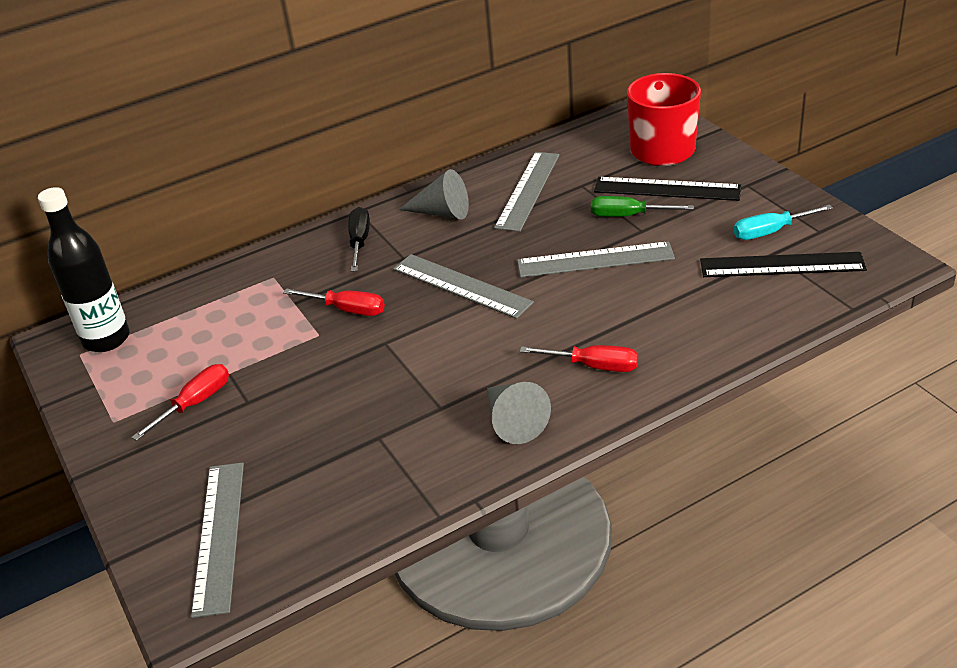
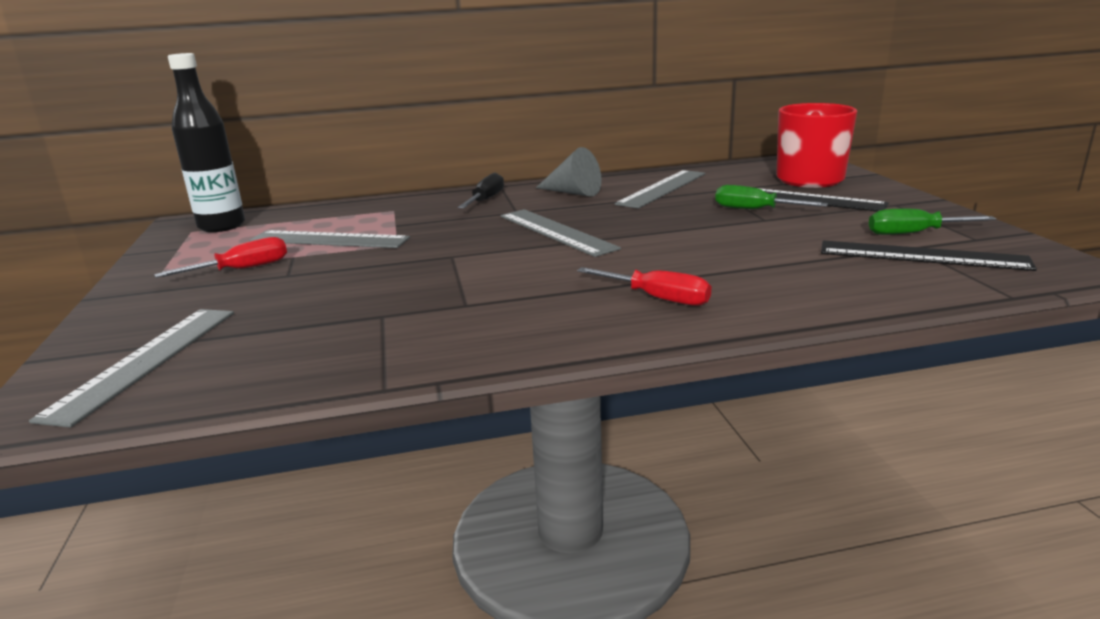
camera: 15 degrees right, 15 degrees down
red screwdriver [283,288,385,316] -> none
grey cone [487,382,551,444] -> none
grey ruler [517,241,675,278] -> grey ruler moved to [249,230,410,248]
turquoise screwdriver [733,205,833,240] -> green screwdriver [869,209,996,235]

